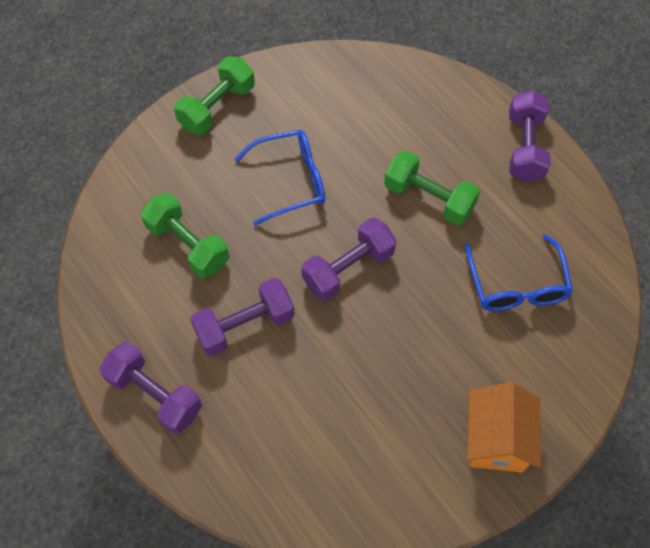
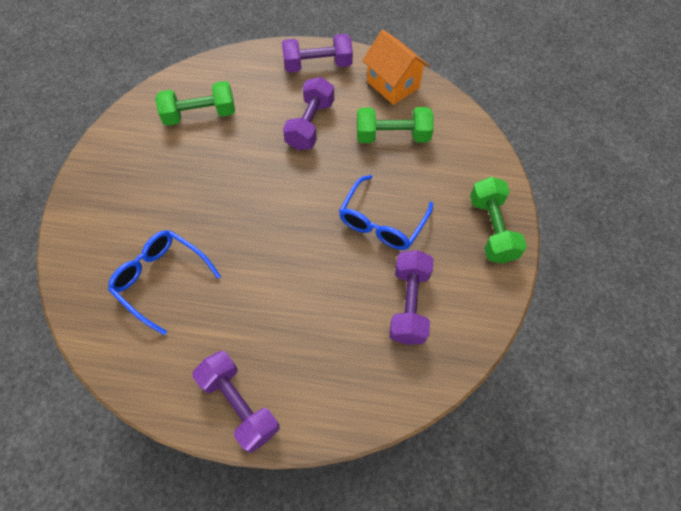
camera: 135 degrees right, 0 degrees up
purple dumbbell [301,218,396,301] -> purple dumbbell moved to [389,250,434,345]
green dumbbell [384,150,480,225] -> green dumbbell moved to [155,81,235,126]
orange house [467,382,541,472] -> orange house moved to [362,30,430,105]

